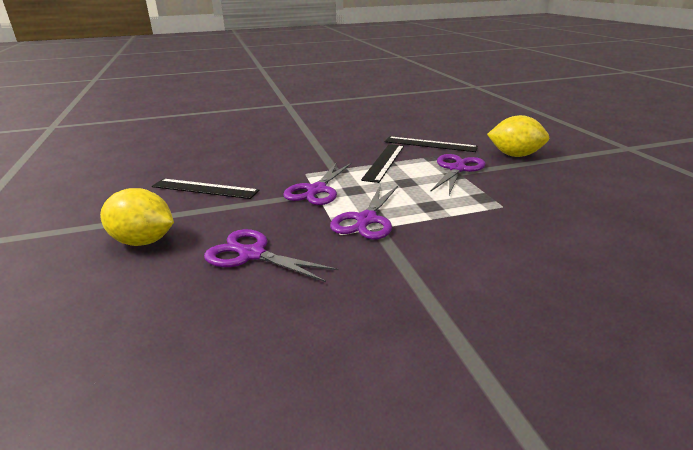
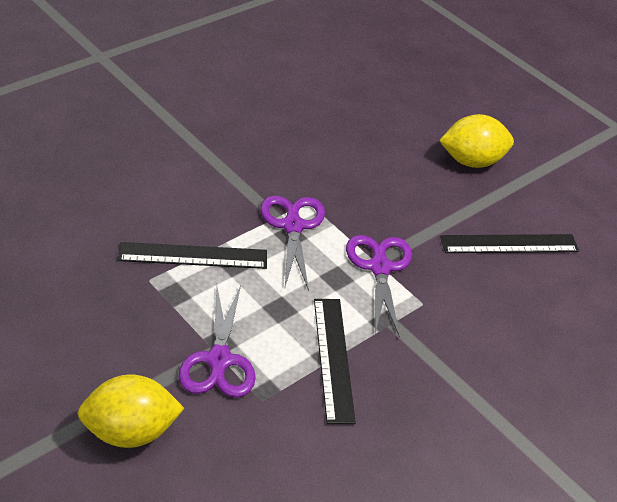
camera: 150 degrees right, 15 degrees up
purple scissors [204,229,338,282] -> none
black ruler [385,136,478,152] -> black ruler moved to [118,242,267,269]

